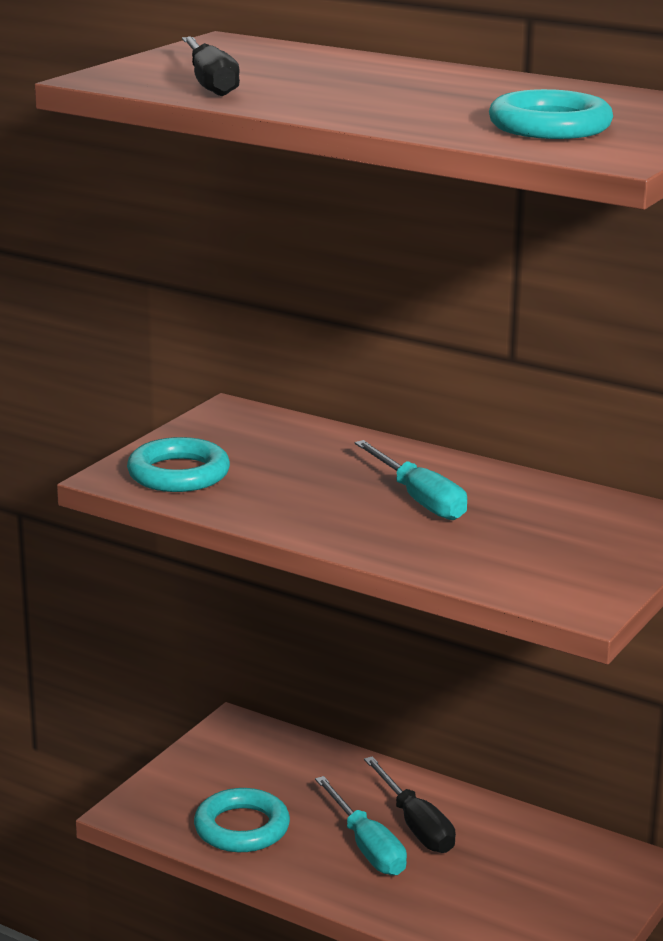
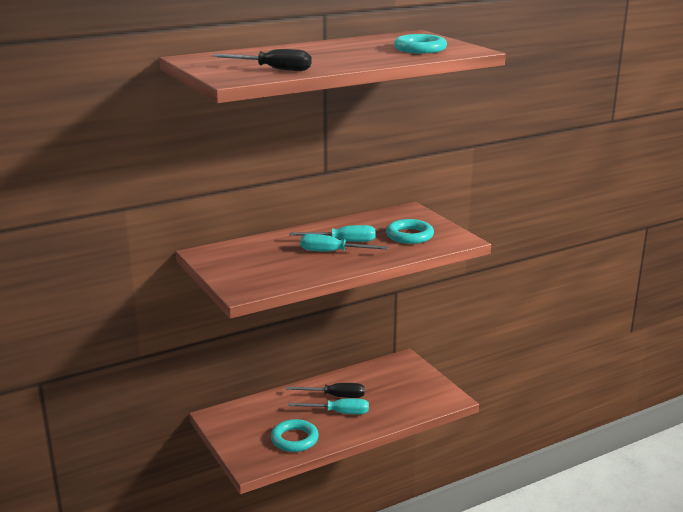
camera: 60 degrees left, 0 degrees up
turquoise ring [127,437,230,492] -> turquoise ring moved to [386,219,434,244]
none -> turquoise screwdriver [300,234,388,252]

